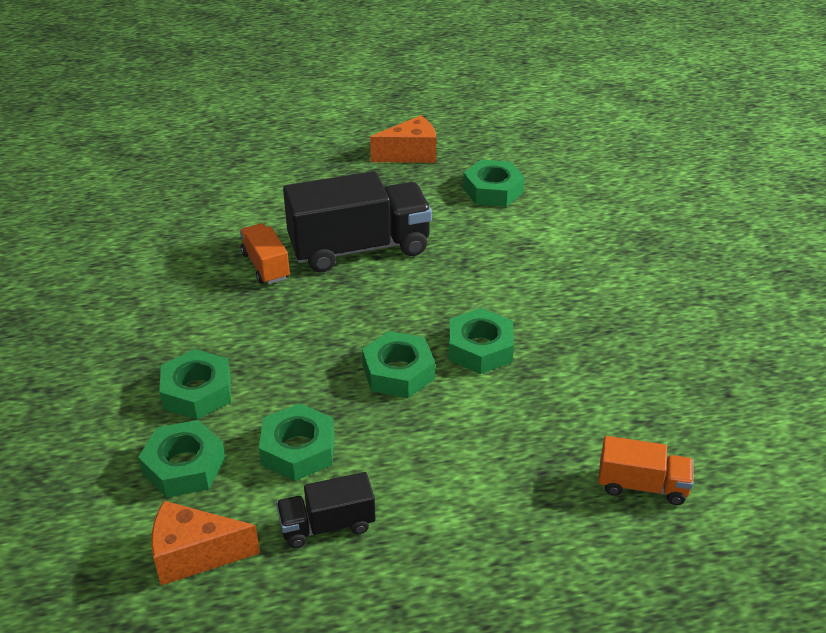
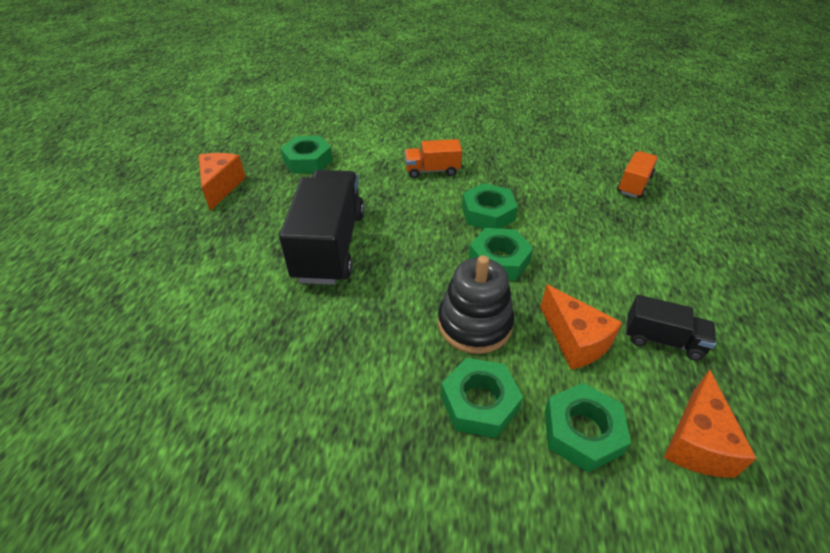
camera: 70 degrees left, 5 degrees up
orange truck [240,223,290,284] -> orange truck moved to [405,139,462,178]
green nut [259,403,334,481] -> orange cheese [540,284,623,370]
black truck [276,472,376,548] -> black truck turned 75 degrees counterclockwise [626,295,716,360]
none -> black stacking toy [438,255,514,354]

